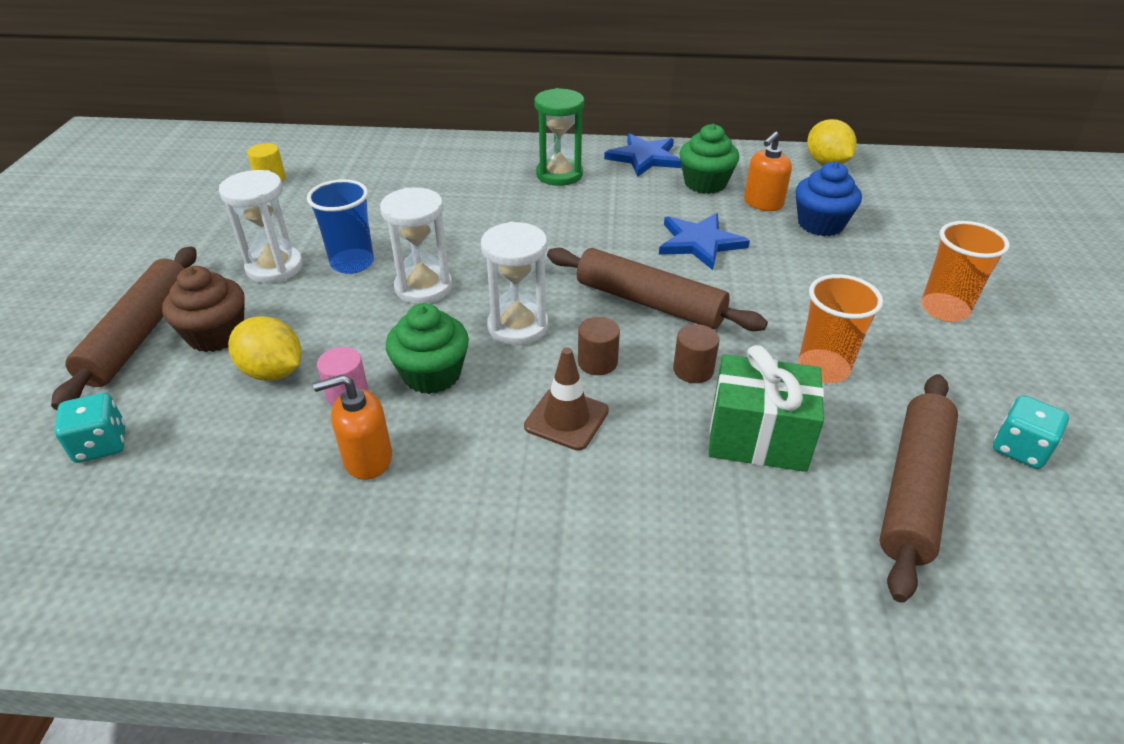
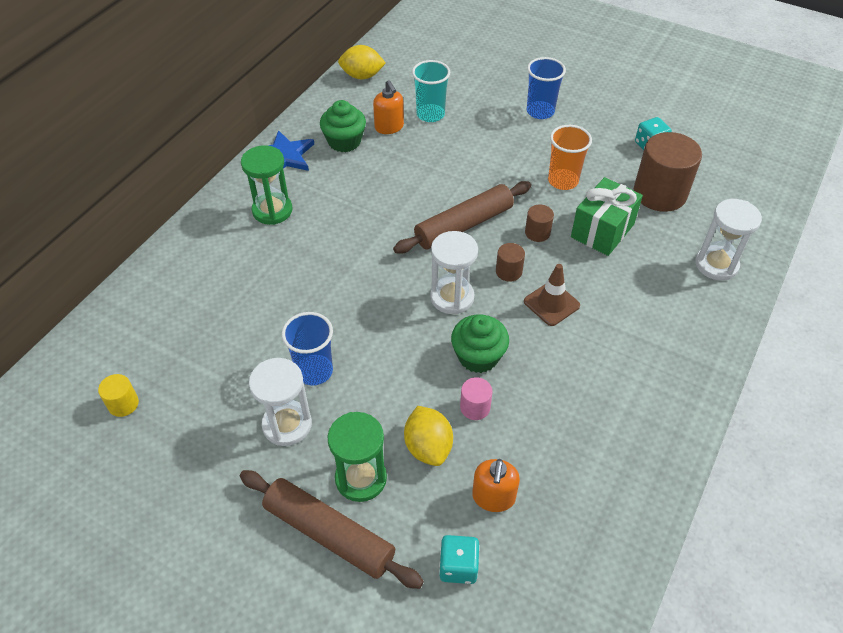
camera: 65 degrees left, 10 degrees up
brown cupcake [162,266,245,352] -> green hourglass [328,412,387,502]
yellow lemon [228,316,301,381] -> yellow lemon turned 75 degrees counterclockwise [404,406,453,466]
orange soap dispenser [313,375,392,480] -> orange soap dispenser moved to [472,459,520,512]
white hourglass [380,187,452,304] -> white hourglass moved to [695,199,762,280]
blue star [659,213,750,270] -> none
blue cupcake [796,162,862,236] -> turquoise cup [412,60,450,122]
brown rolling pin [880,374,958,603] -> brown cylinder [634,132,702,212]
orange cup [921,221,1010,322] -> blue cup [527,57,566,119]

